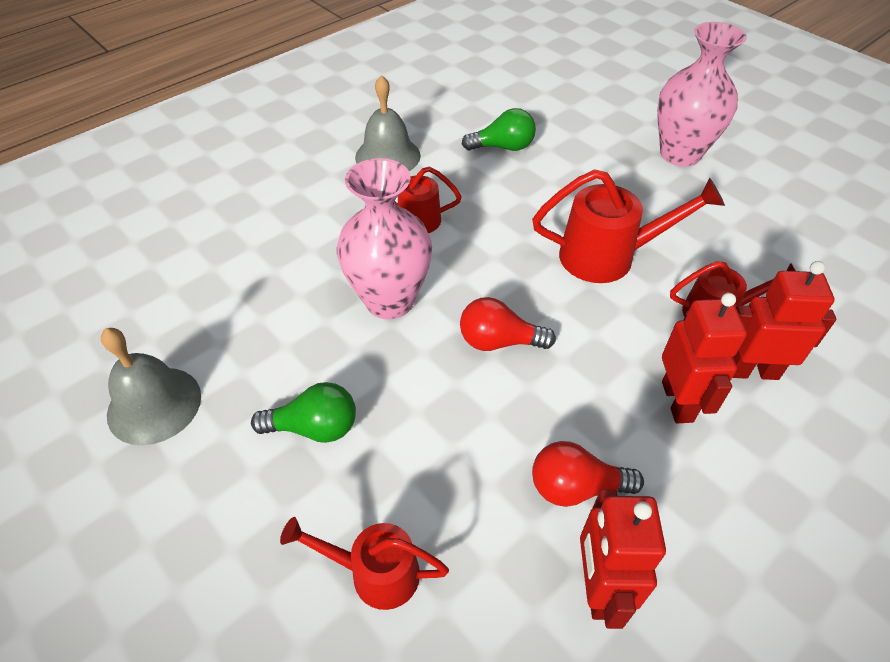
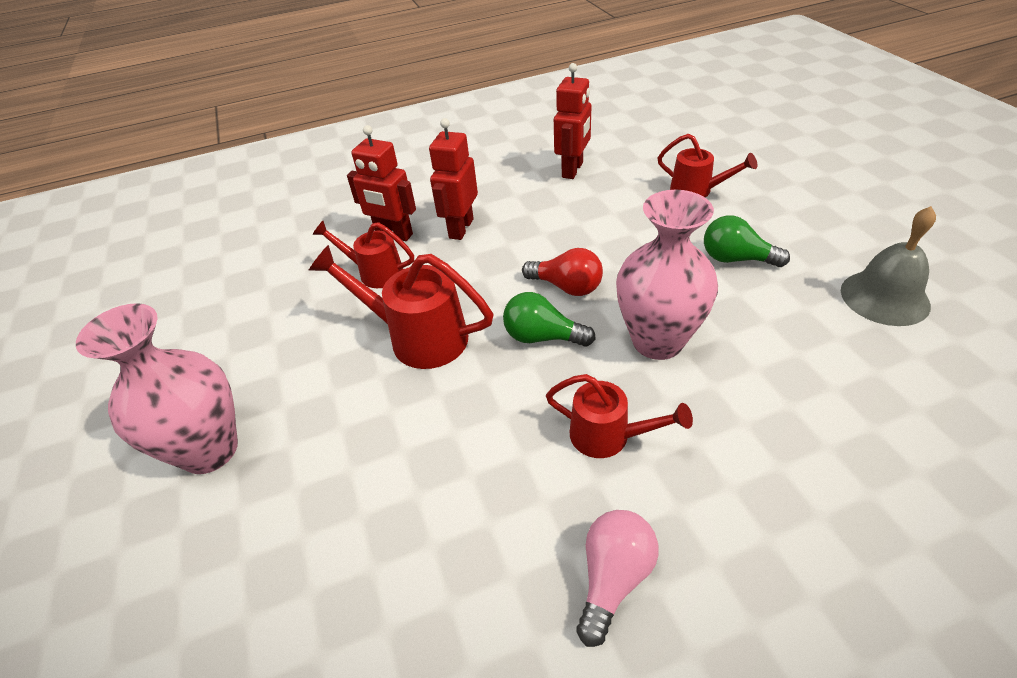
camera: 155 degrees left, 5 degrees down
grey bell [355,75,421,171] -> pink light bulb [576,510,659,647]
green light bulb [462,108,536,151] -> green light bulb moved to [503,292,596,347]
red light bulb [532,441,644,507] -> none

